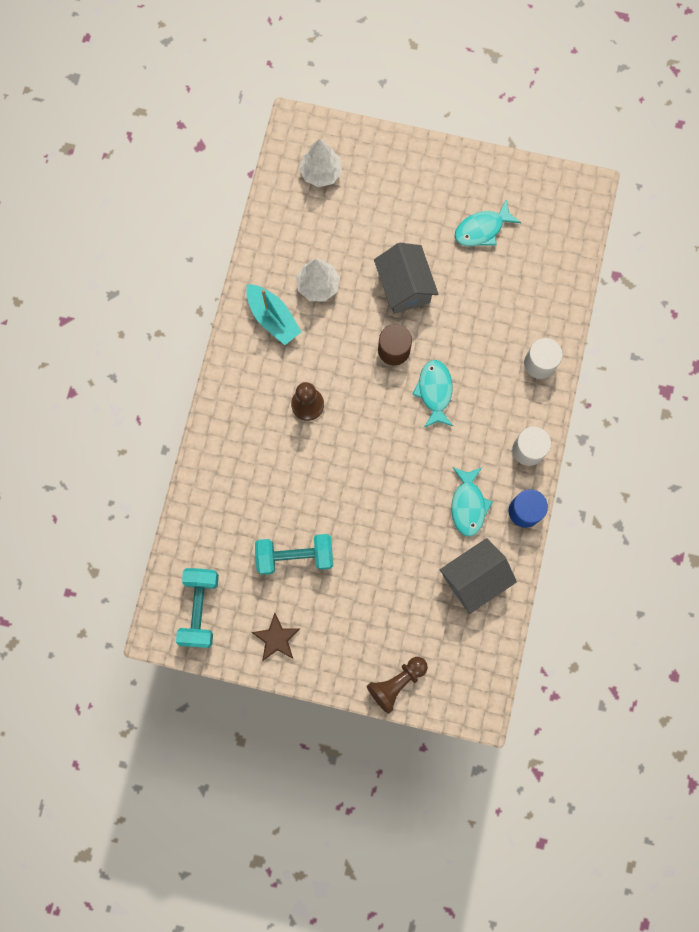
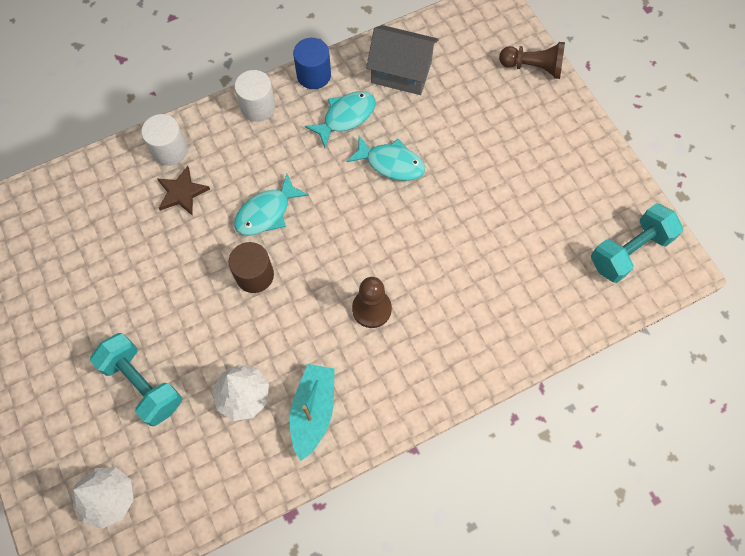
camera: 130 degrees left, 10 degrees down
brown star [251,613,301,661] -> brown star moved to [157,166,210,215]
turquoise dumbbell [255,534,333,575] -> turquoise dumbbell moved to [90,333,182,426]
grey house [374,243,438,314] -> none
turquoise fish [455,199,521,246] -> turquoise fish moved to [346,136,425,181]

